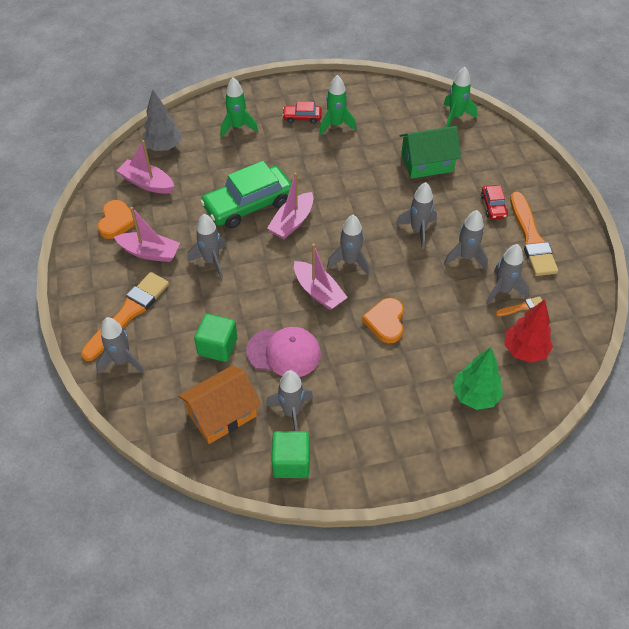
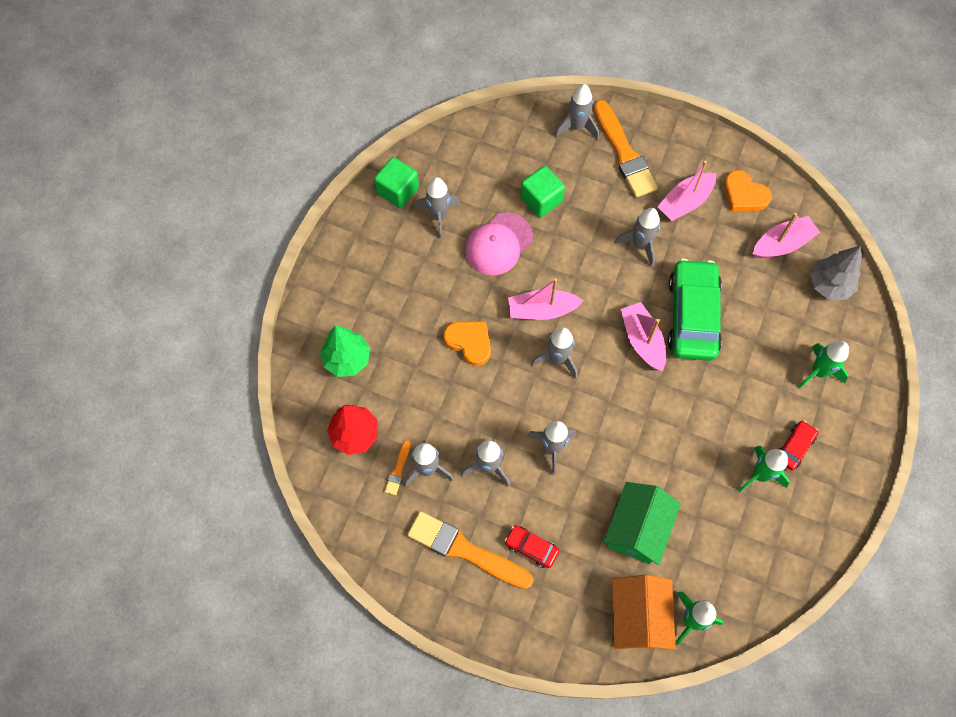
camera: 125 degrees right, 15 degrees up
orange house [178,365,261,444] -> orange house moved to [612,575,676,650]

